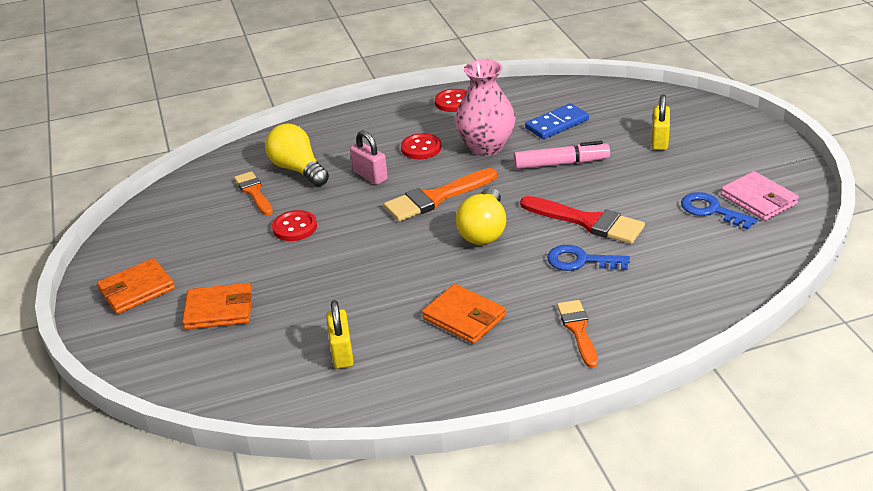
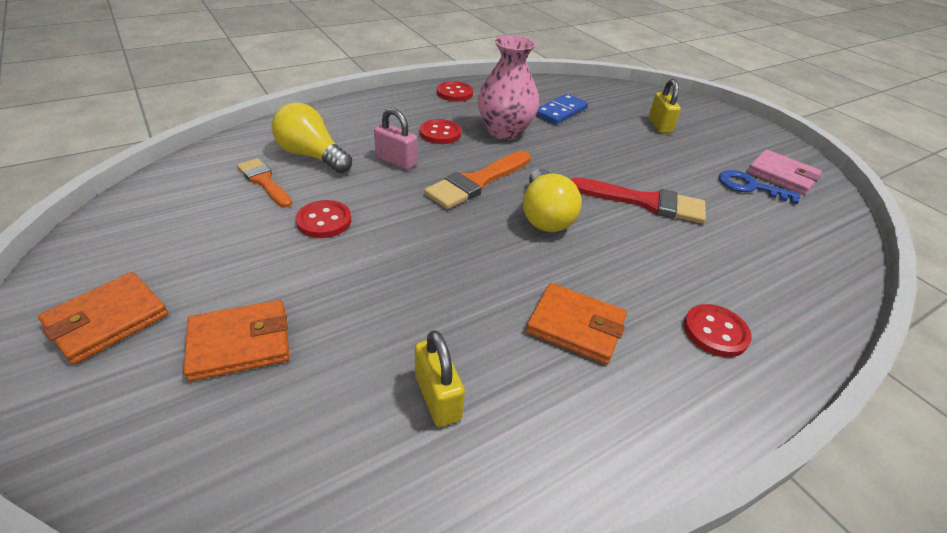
camera: 20 degrees left, 5 degrees up
pink marker [514,141,610,169] -> none
blue key [547,245,630,271] -> none
orange brush [557,300,598,368] -> red button [684,304,752,357]

